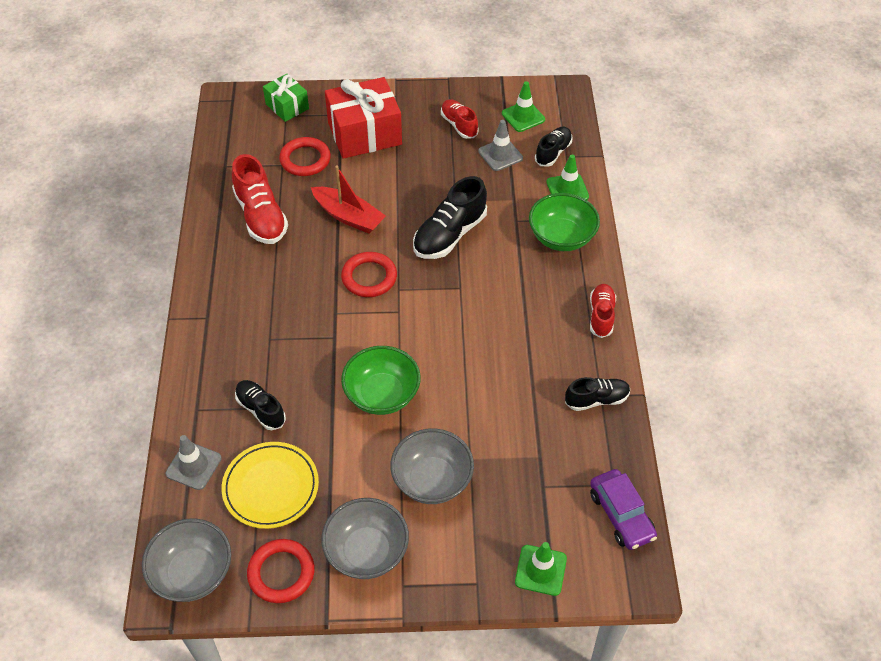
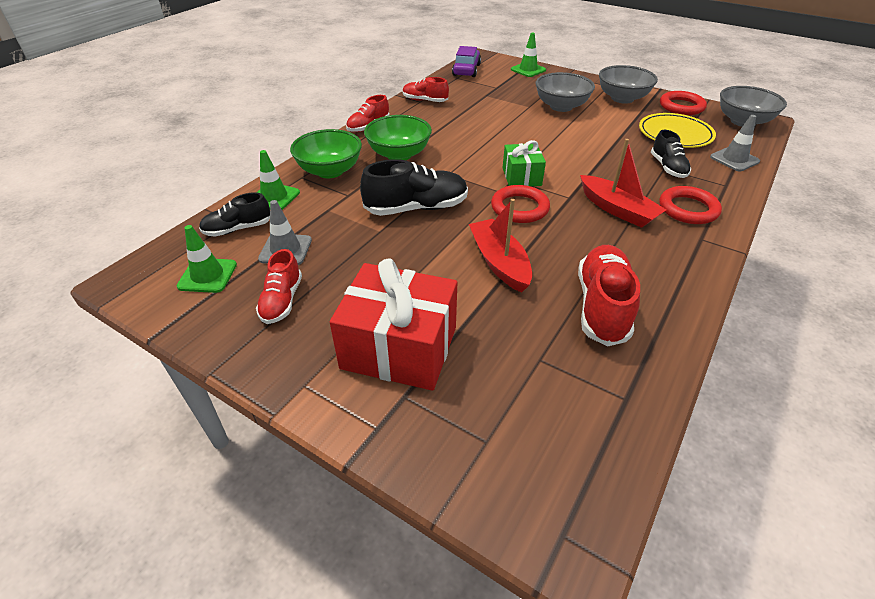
camera: 145 degrees left, 10 degrees down
green gift [263,74,309,122] -> green gift moved to [503,140,546,186]
red ring [279,137,331,176] -> red ring moved to [659,186,722,224]
green bowl [341,346,421,415] -> green bowl moved to [364,115,432,160]
black shoe [565,377,630,411] -> red shoe [403,77,449,102]
none -> red boat [580,139,666,228]

